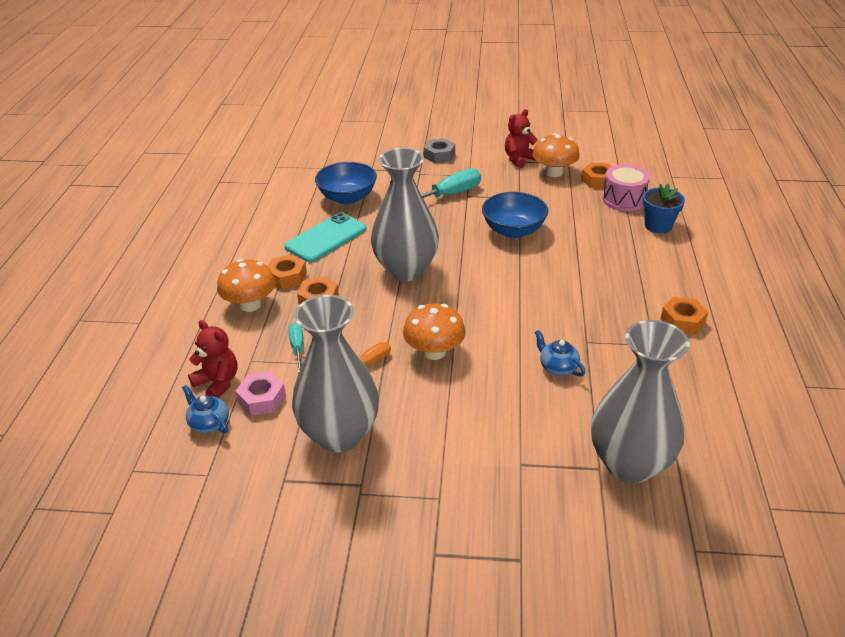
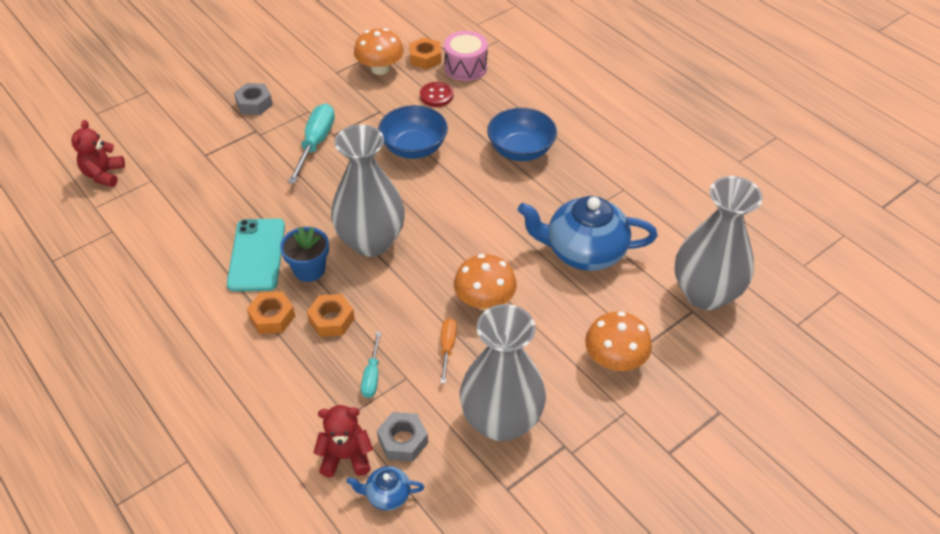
camera: 45 degrees left, 10 degrees up
orange mushroom [217,259,276,312] -> orange mushroom moved to [585,311,652,371]
pink nut [236,371,286,416] -> grey nut [377,412,428,462]
turquoise screwdriver [288,323,303,373] -> turquoise screwdriver turned 120 degrees counterclockwise [361,332,381,398]
blue bowl [315,162,377,204] -> blue bowl moved to [487,108,557,161]
red teddy bear [505,109,538,168] -> red teddy bear moved to [71,120,125,187]
blue teapot [535,330,585,376] -> blue teapot [518,196,658,271], size x2.21
blue flower pot [642,183,685,233] -> blue flower pot moved to [280,227,329,282]
orange nut [660,297,708,335] -> none
none -> red button [420,82,453,107]

